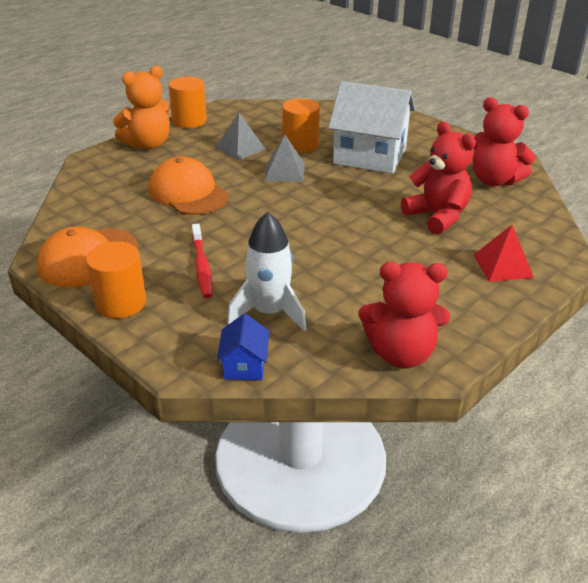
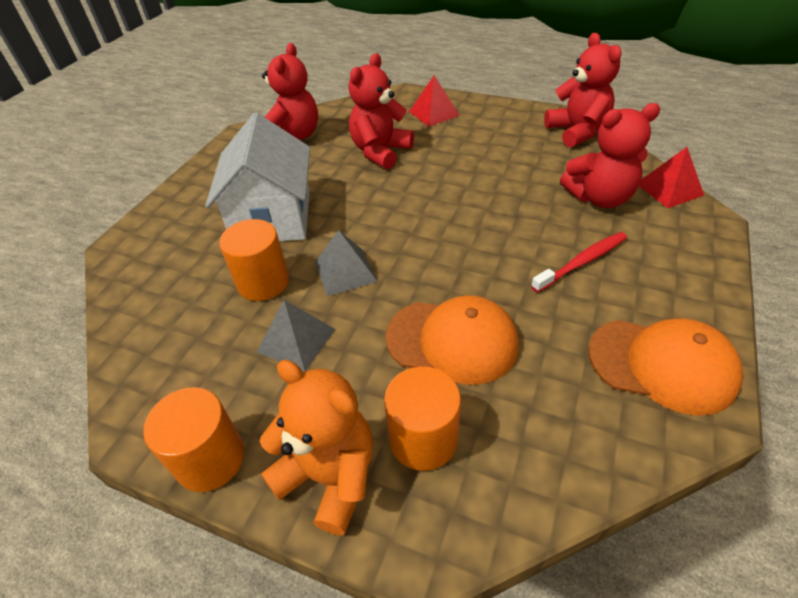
camera: 110 degrees left, 10 degrees up
orange cylinder [86,242,146,318] -> orange cylinder moved to [384,366,461,471]
orange cap [149,157,229,215] -> orange cap turned 105 degrees counterclockwise [385,296,519,385]
blue house [217,313,269,380] -> red pyramid [639,147,704,208]
white rocket [227,212,307,331] -> red teddy bear [560,103,660,208]

